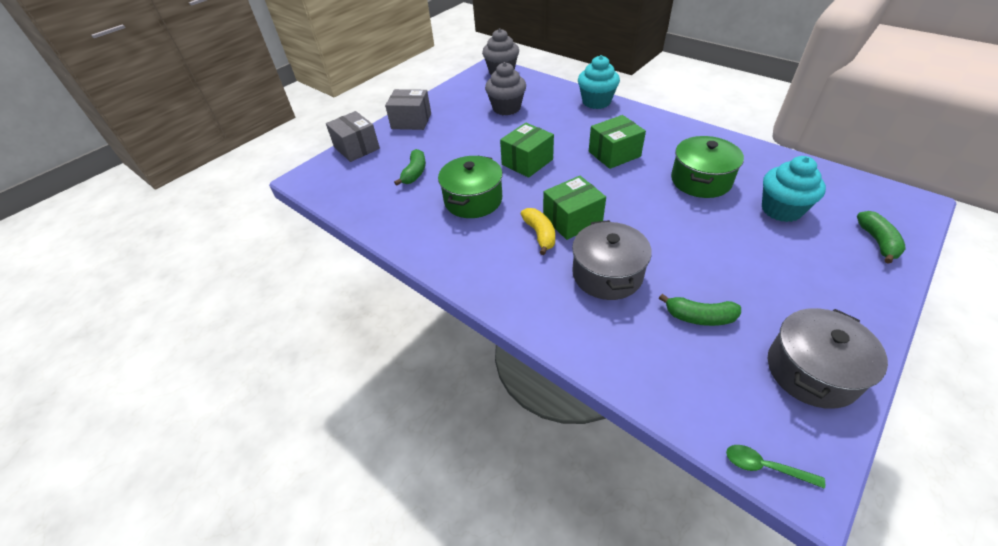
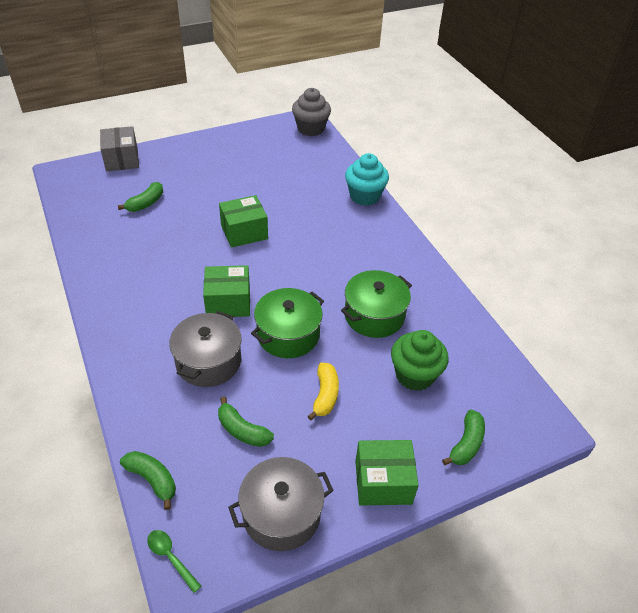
camera: 20 degrees right, 0 degrees up
grey box [385,89,431,130] -> none
green pot [438,155,503,218] -> green pot moved to [251,288,324,358]
grey cupcake [485,62,526,115] -> none
yellow banana [521,208,555,255] -> yellow banana moved to [308,363,339,420]
green box [589,115,646,169] -> green box moved to [355,440,419,505]
turquoise cupcake [762,156,826,222] -> green cupcake [391,330,449,391]
none -> green banana [120,451,176,510]

